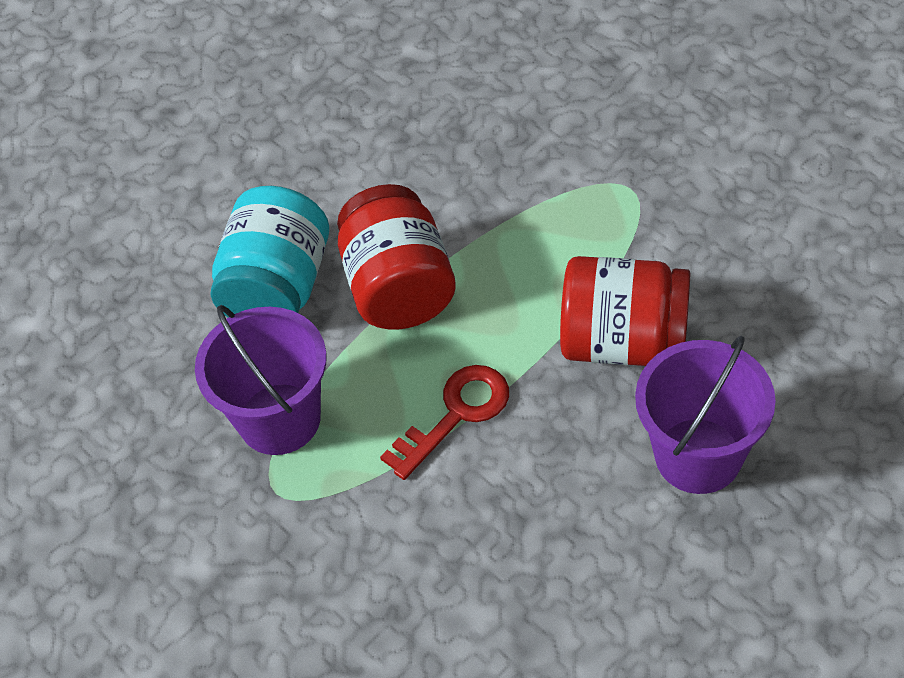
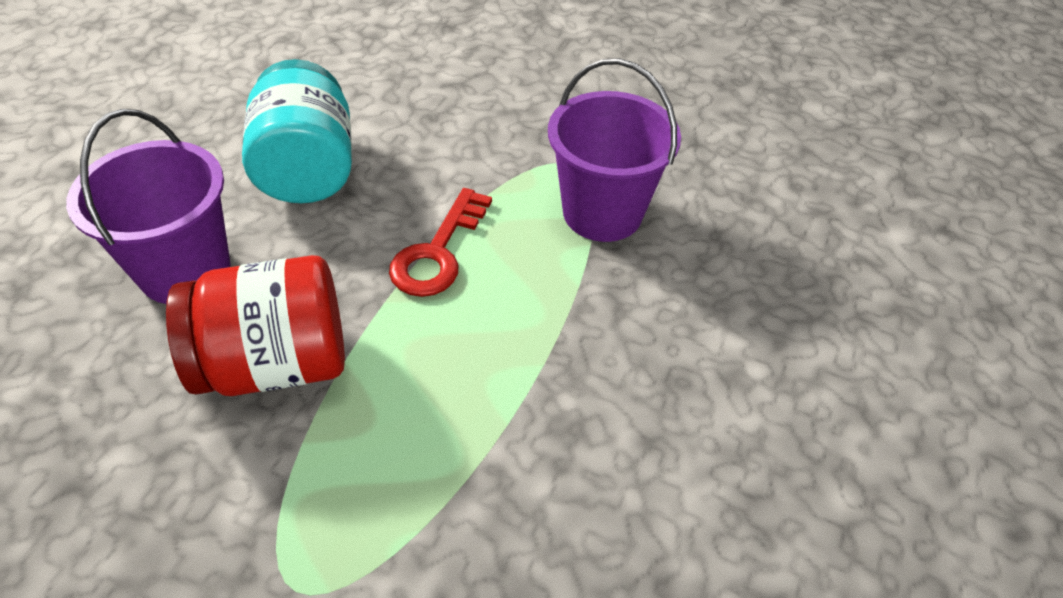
camera: 150 degrees right, 5 degrees down
turquoise jar [211,186,329,317] -> turquoise jar moved to [242,59,352,203]
red jar [337,184,456,330] -> none

